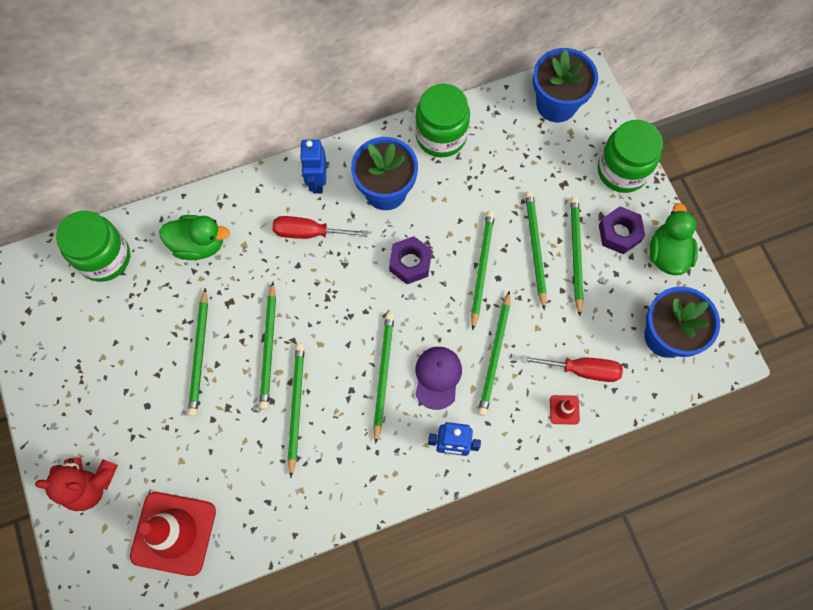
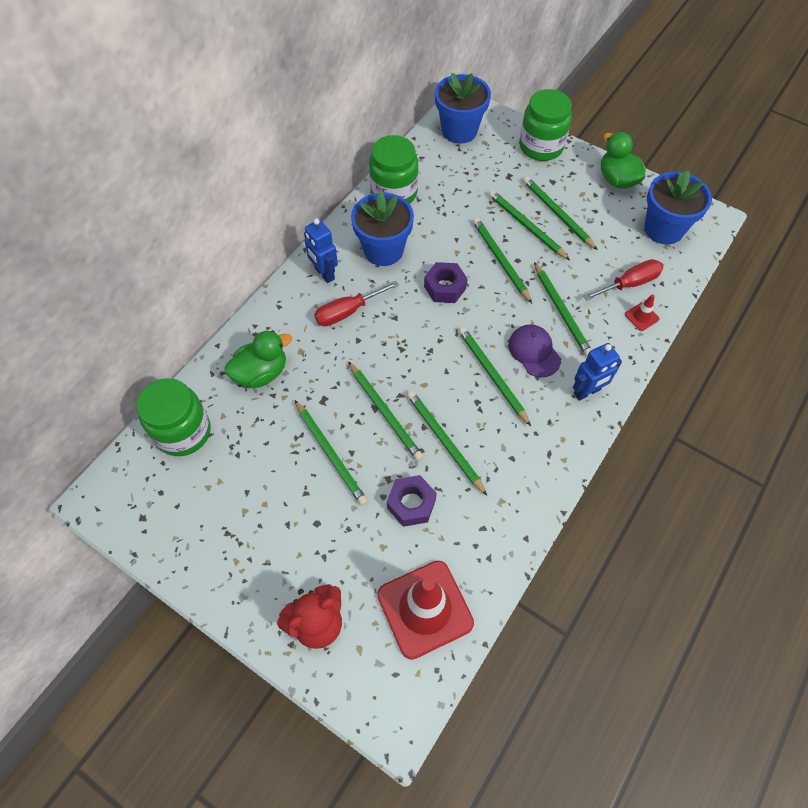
camera: 35 degrees left, 10 degrees down
purple nut [599,206,645,254] -> purple nut moved to [387,475,437,527]

